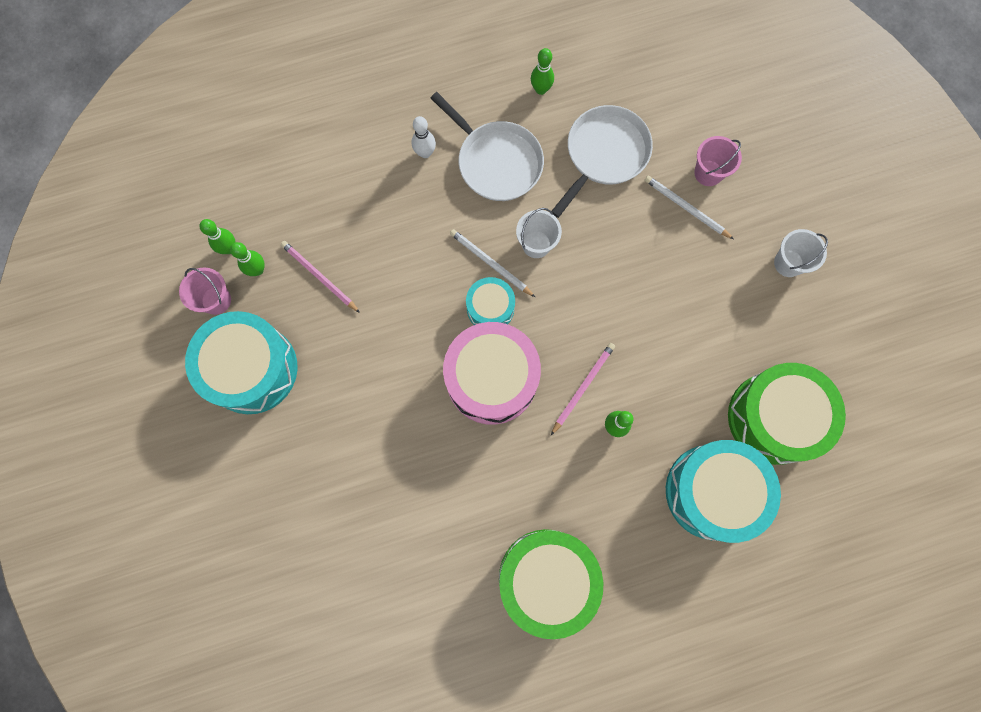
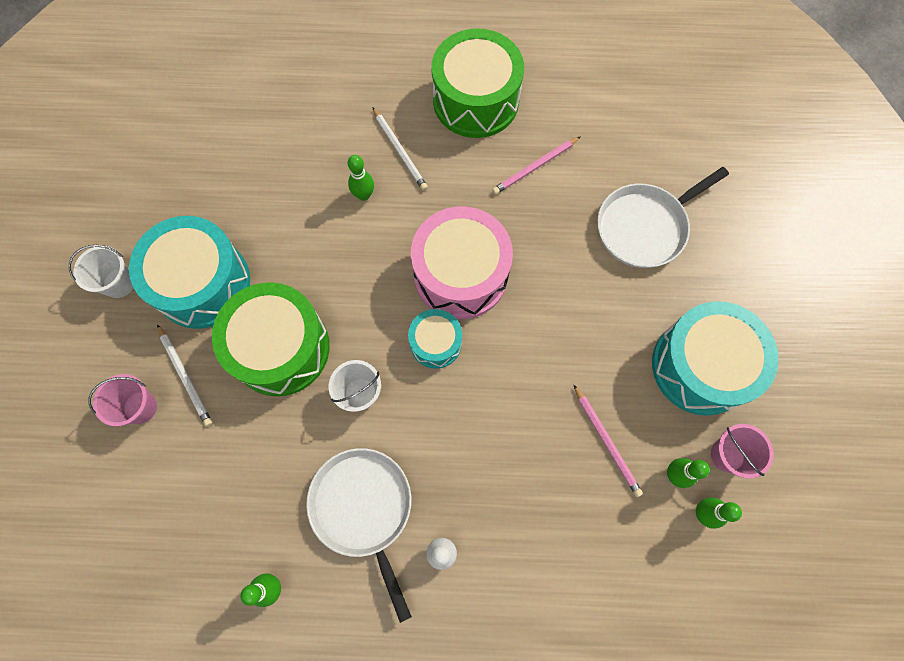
camera: 160 degrees left, 5 degrees down
white pencil [450,229,535,297] -> white pencil moved to [372,107,428,191]
white pan [551,105,653,218] -> white pan moved to [597,167,729,268]
pink pencil [551,343,615,435] -> pink pencil moved to [492,136,581,195]
turquoise drum [666,440,781,543] -> turquoise drum moved to [129,216,250,329]
green drum [728,363,846,465] -> green drum moved to [212,282,330,396]

